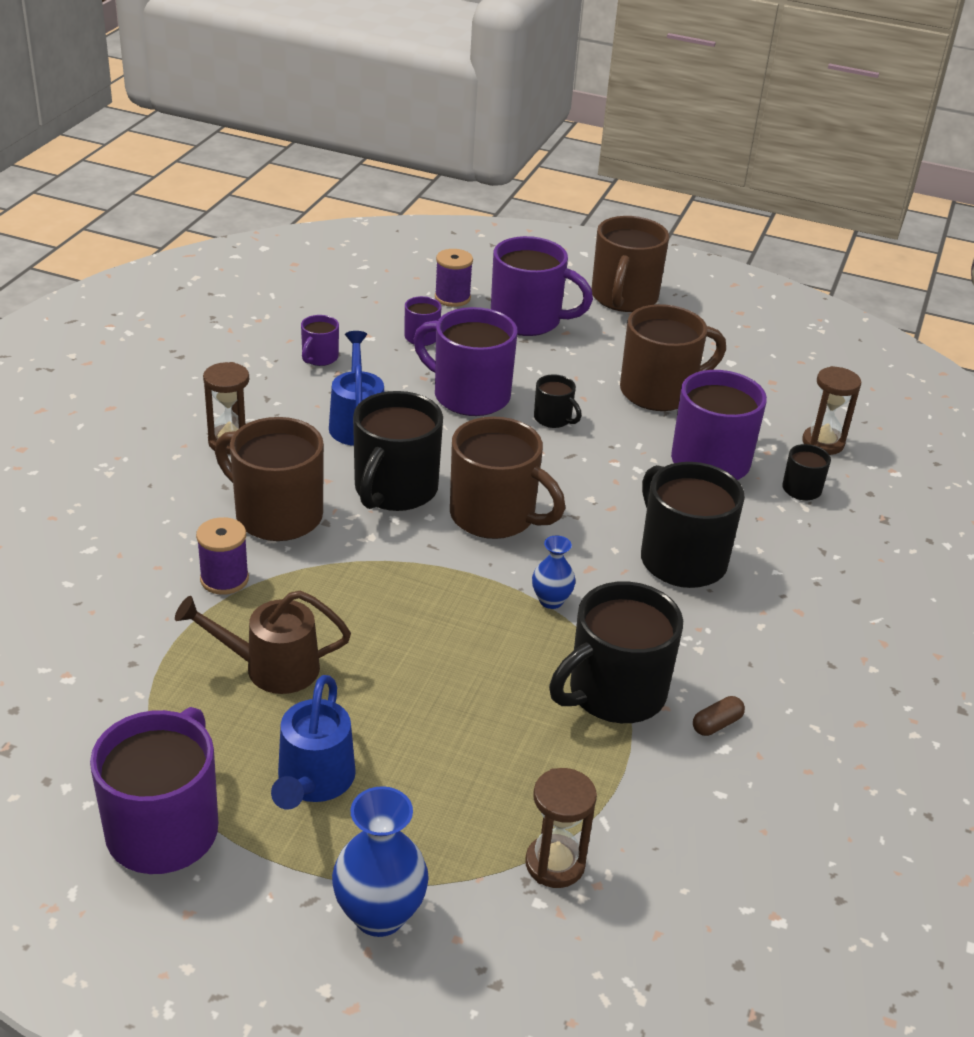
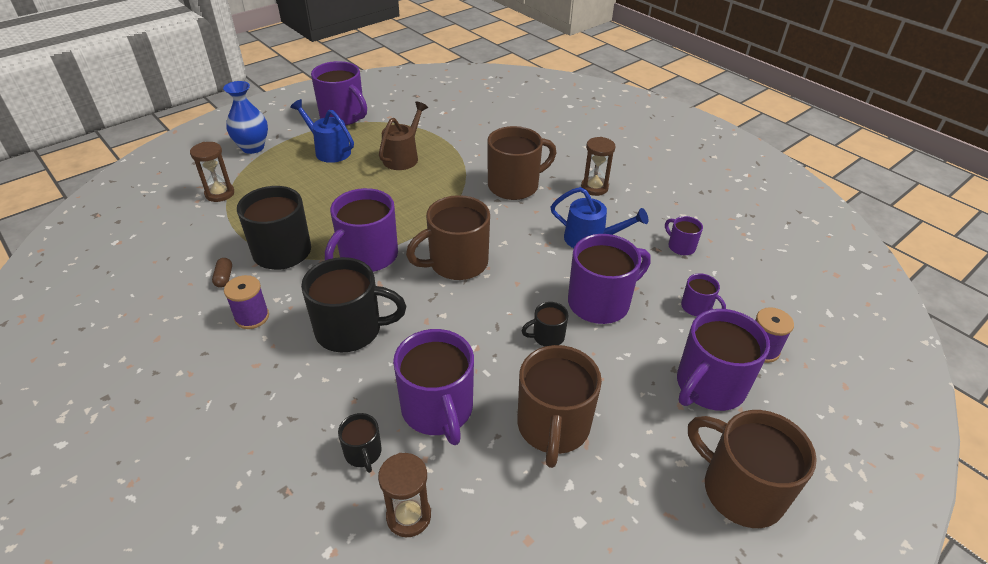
camera: 120 degrees right, 5 degrees up
purple spool [196,517,249,595] -> purple spool moved to [224,275,269,329]
black mug [353,391,443,511] -> none
blue vase [532,536,576,609] -> purple mug [325,188,398,272]

